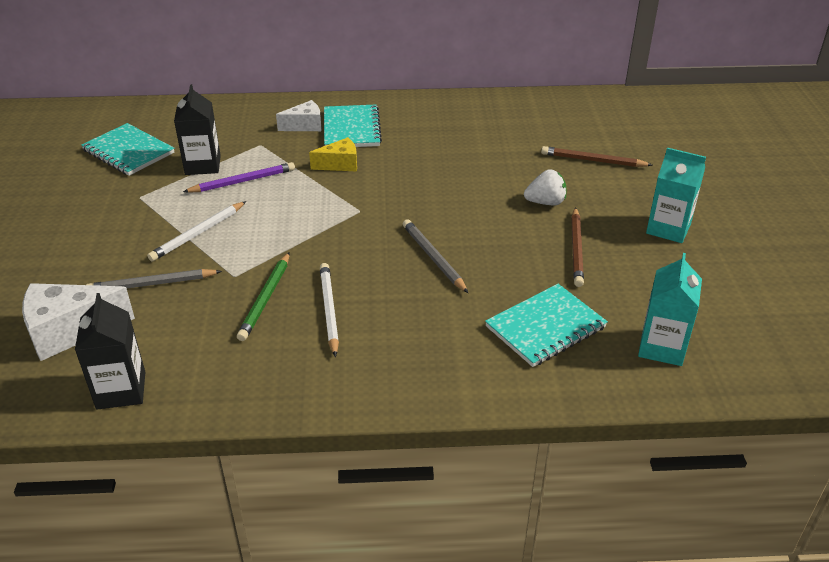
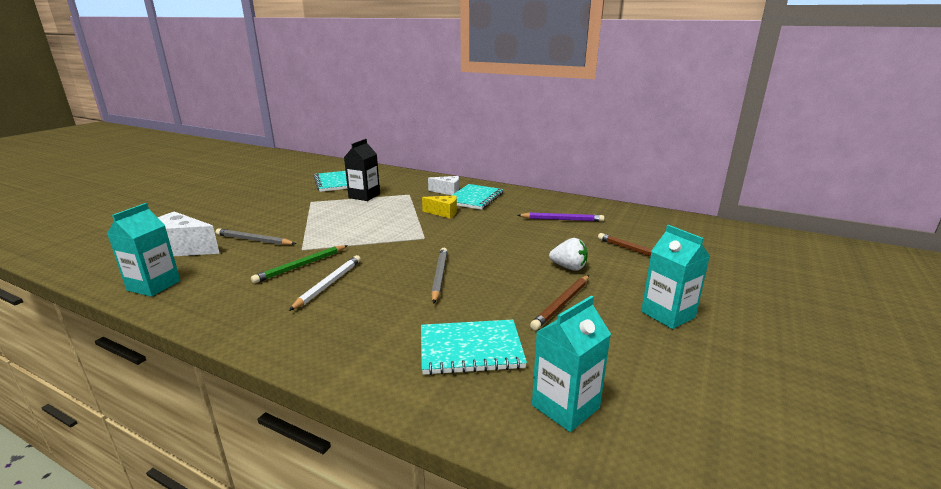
camera: 30 degrees right, 15 degrees down
black carton [75,293,145,410] -> turquoise carton [107,203,180,297]
white pencil [147,201,246,262] -> none
purple pencil [183,162,295,193] -> purple pencil moved to [518,212,604,222]

